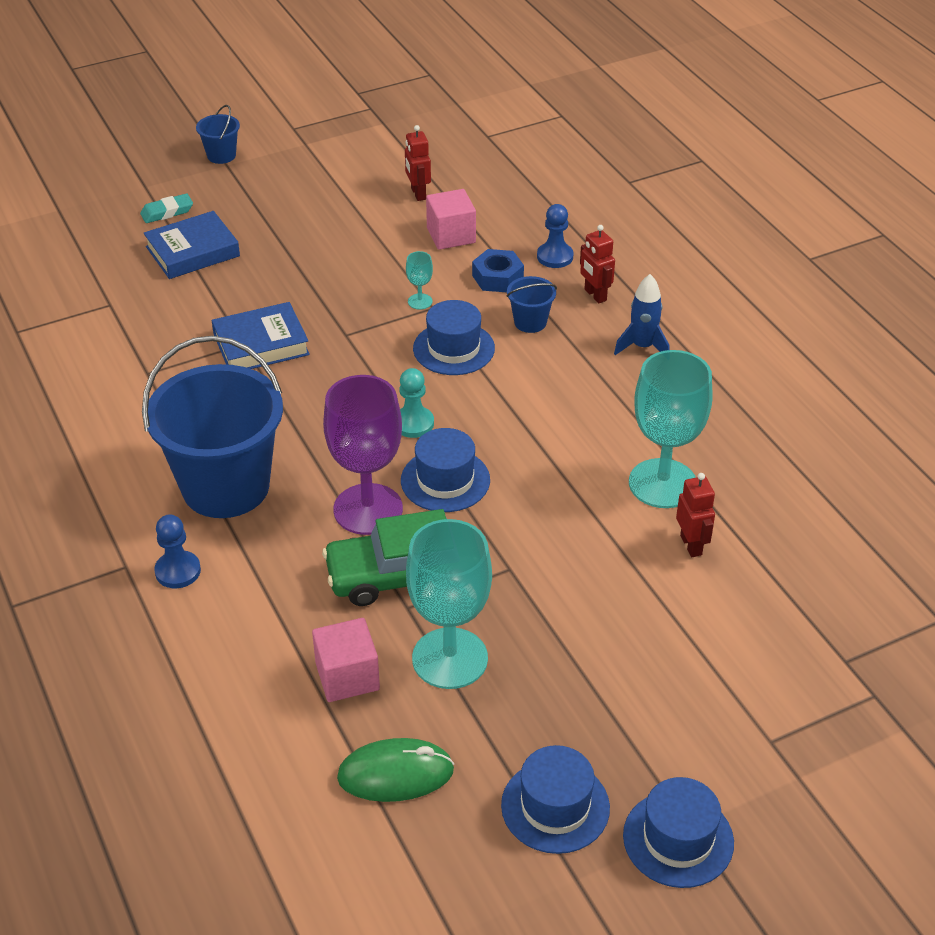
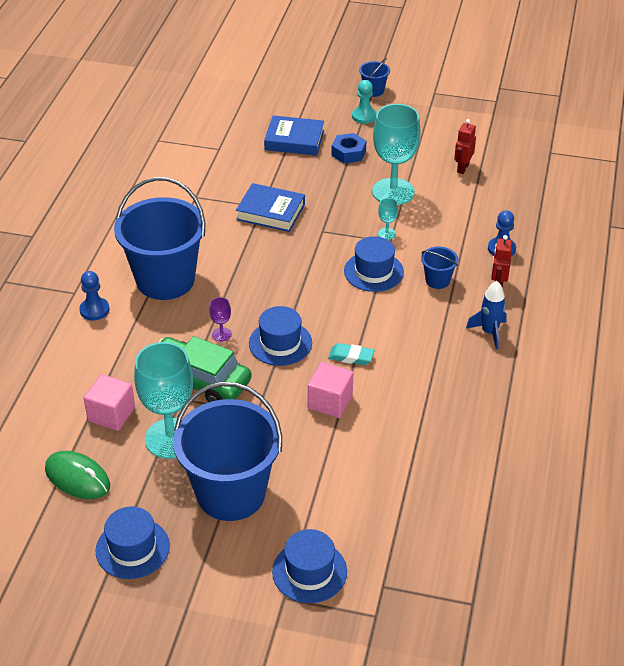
camera: 40 degrees right, 0 degrees up
turquoise eraser [140,193,193,223] -> turquoise eraser moved to [328,343,375,365]
purple goblet [323,375,403,535] -> purple goblet [209,297,232,342], size x0.41
turquoise pawn [399,368,434,438] -> turquoise pawn moved to [352,80,377,124]
pink cube [426,189,476,250] -> pink cube moved to [308,362,353,418]
blue nut [472,249,524,292] -> blue nut moved to [331,133,366,163]
blue hat [623,777,734,888] -> blue hat moved to [272,529,347,603]
turquoise goblet [629,350,713,508] -> turquoise goblet moved to [372,104,420,205]
red robot [676,473,715,557] -> none
none -> blue bucket [173,382,282,521]

